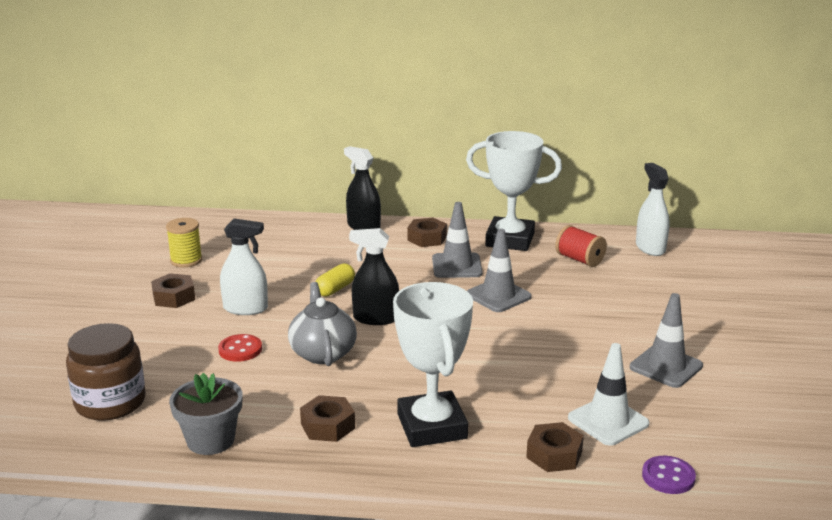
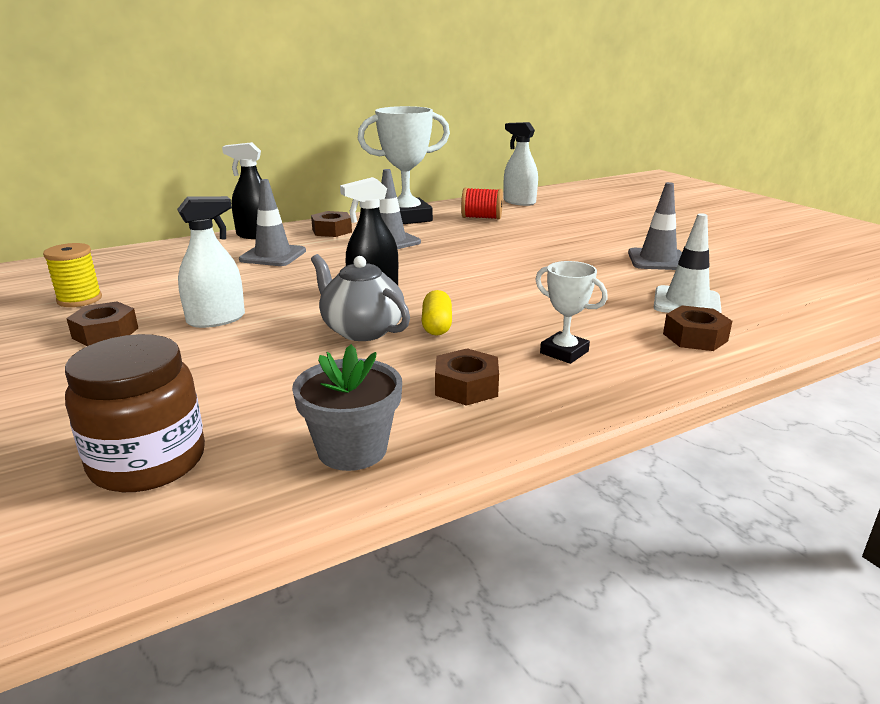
camera: 35 degrees left, 0 degrees up
red button [218,334,262,362] -> none
yellow capsule [315,263,355,297] -> yellow capsule moved to [422,290,452,336]
white trophy [393,282,473,447] -> white trophy [535,261,608,364], size x0.52
grey traffic cone [467,229,532,312] -> grey traffic cone moved to [239,179,306,266]
purple button [642,456,696,494] -> none

